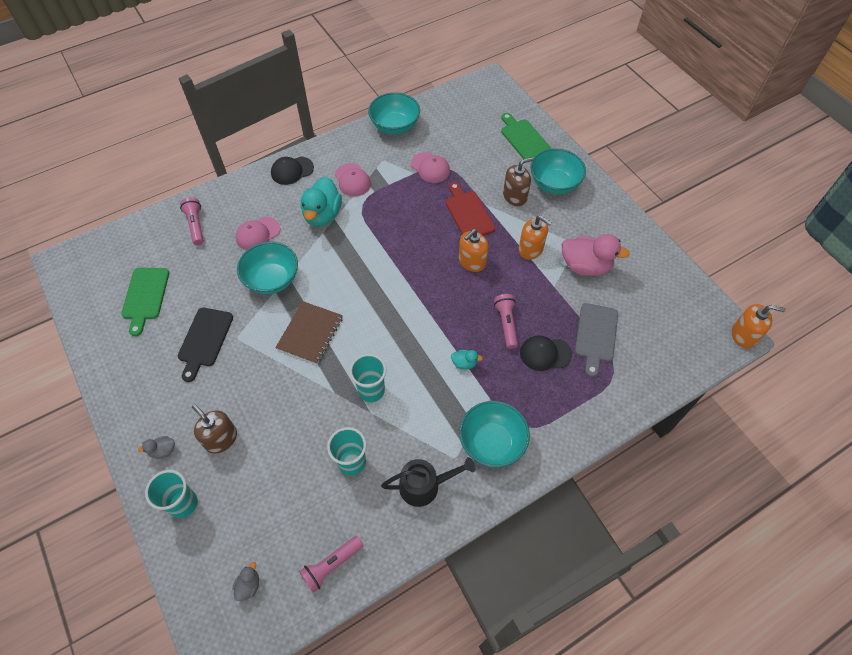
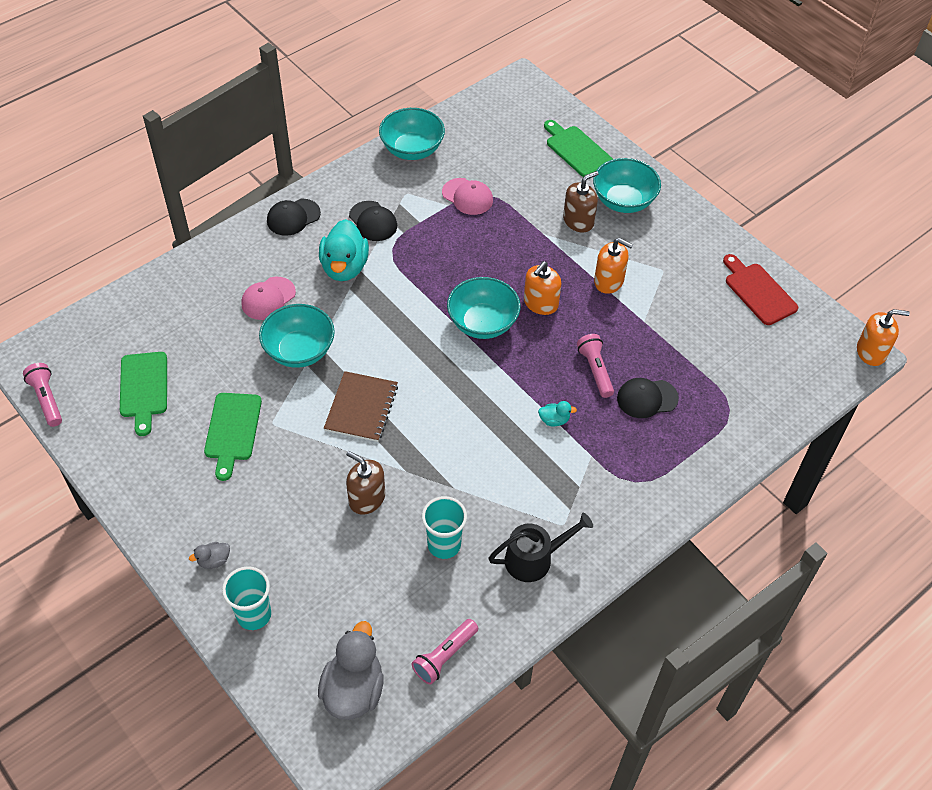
camera: 10 degrees left, 5 degrees down
black cutting board [178,308,233,382] -> green cutting board [204,393,262,481]
pink flashlight [180,197,204,245] -> pink flashlight moved to [23,363,62,427]
brown soap dispenser [192,404,237,454] -> brown soap dispenser moved to [346,451,385,515]
grey duck [233,562,259,601] -> grey duck [318,621,384,720], size x2.21
pink cap [335,163,371,197] -> black cap [349,201,397,241]
turquoise cup [350,354,386,402] -> none
red cutting board [446,182,495,236] -> red cutting board moved to [723,254,798,325]
turquoise bowl [460,401,530,467] -> turquoise bowl moved to [447,277,521,339]
pink duck [562,234,630,276] -> none
grey cutting board [575,303,618,377] -> none

